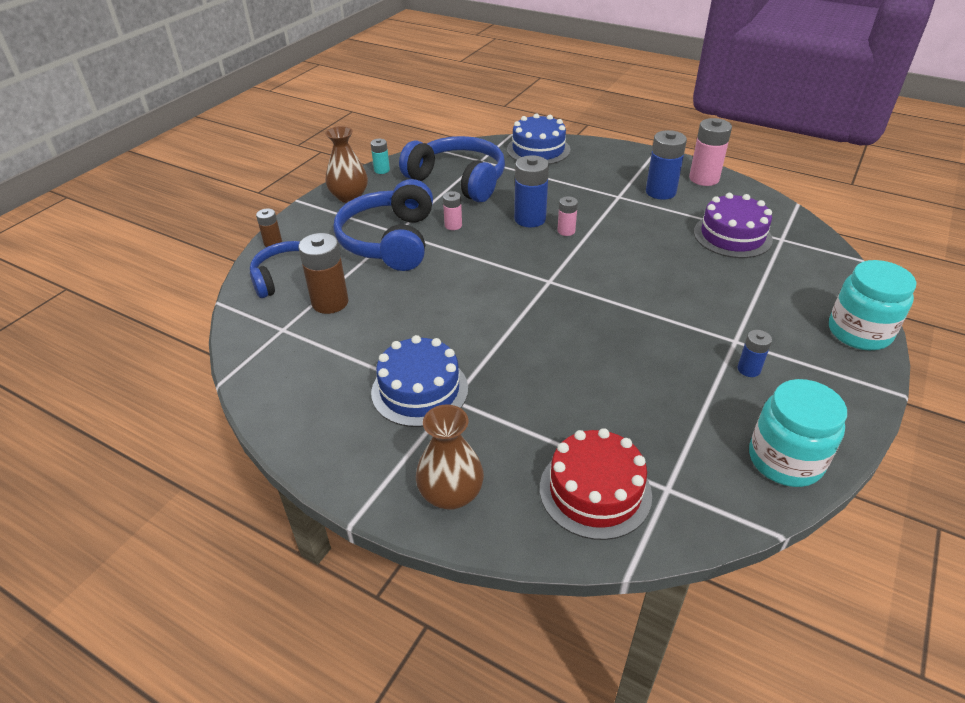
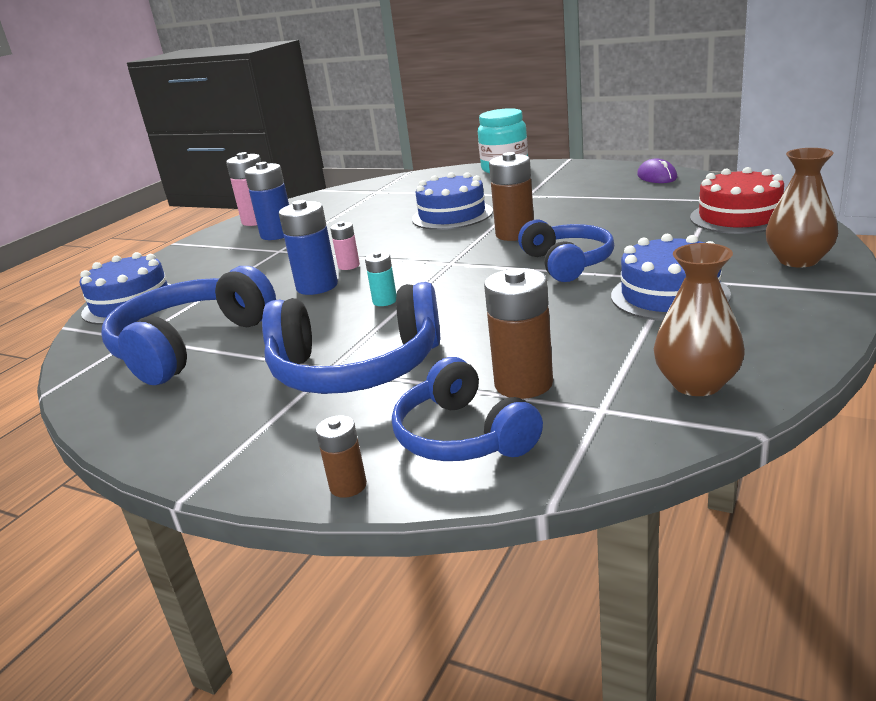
camera: 90 degrees left, 15 degrees down
brown vase [325,126,368,203] -> brown vase moved to [654,243,745,396]
turquoise battery [370,139,390,174] -> turquoise battery moved to [365,252,397,306]
pink battery [443,191,462,230] -> none
purple cake [694,193,773,258] -> none
blue battery [738,330,772,377] -> none
turquoise jar [749,379,847,487] -> purple mouse [637,158,677,183]
none -> blue cake [412,172,493,230]
none -> brown battery [489,152,534,241]
none -> blue headphones [518,219,614,282]

